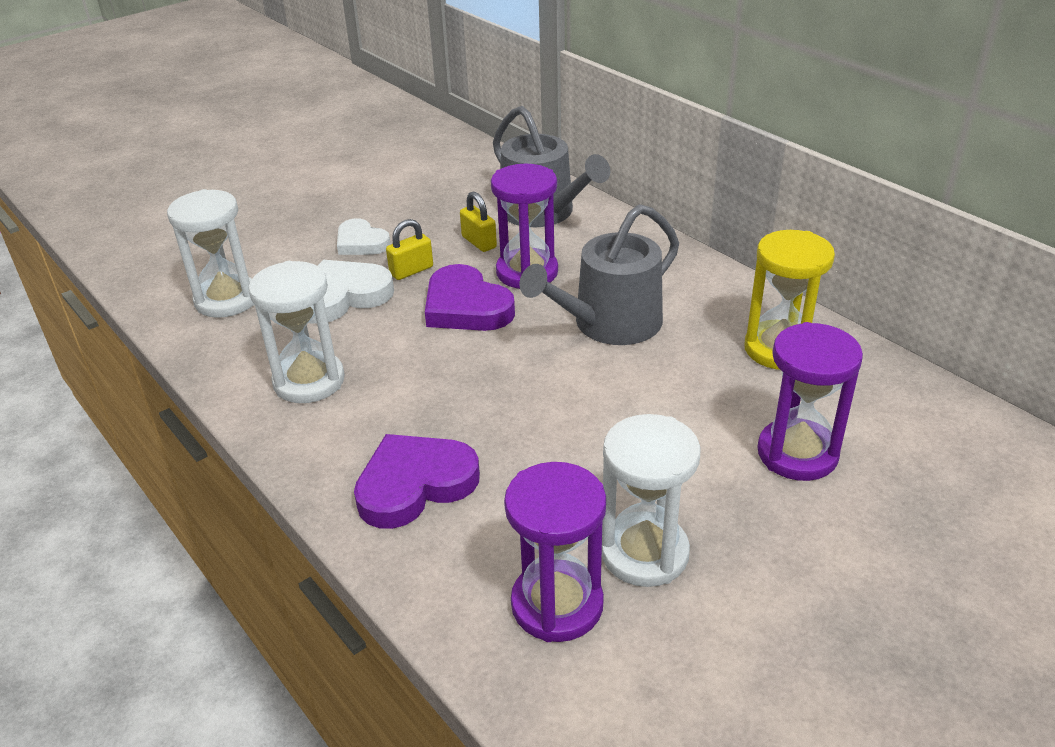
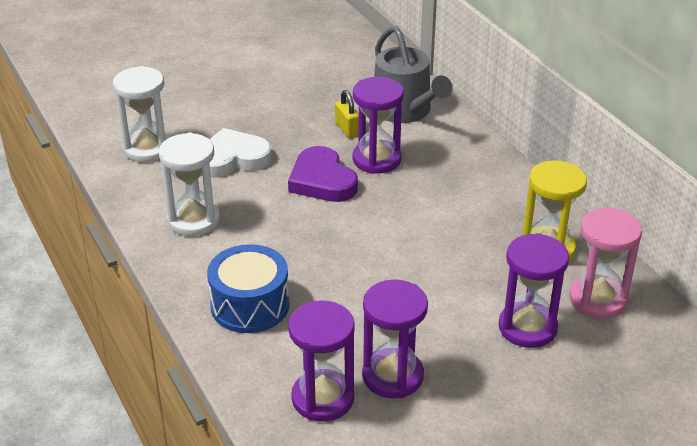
camera: 10 degrees right, 0 degrees up
white heart [337,218,391,255] -> none
purple heart [354,434,480,529] -> blue drum [207,244,289,333]
yellow padlock [386,219,433,280] -> none
grey watering can [520,204,679,345] -> none
white hourglass [602,414,701,587] -> purple hourglass [362,279,428,398]
none -> pink hourglass [570,207,642,319]

